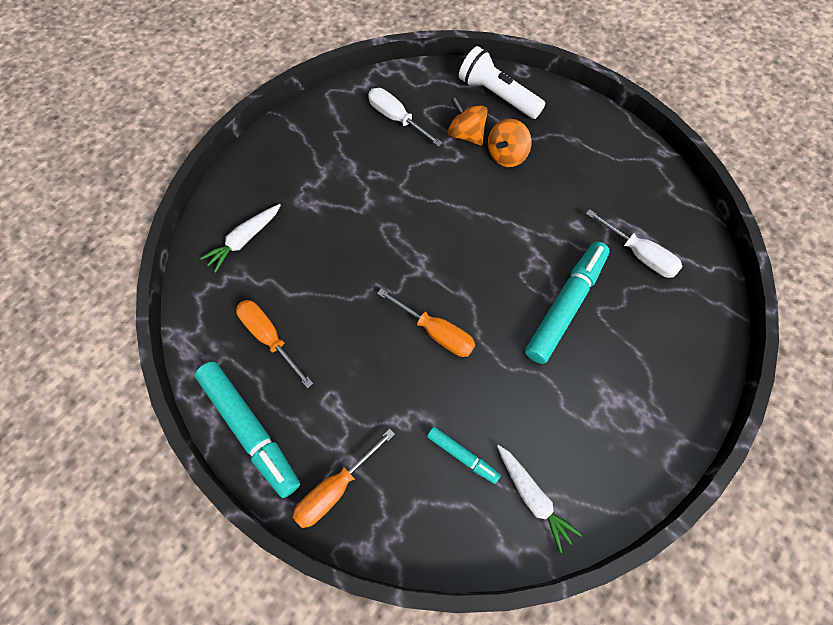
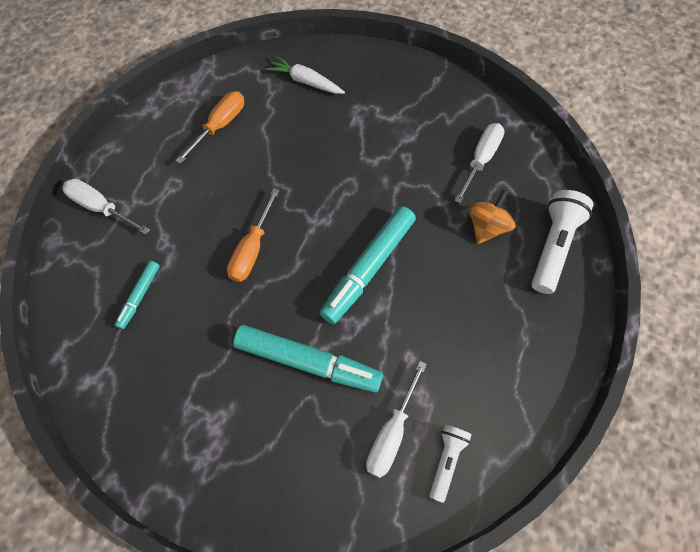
camera: 75 degrees right, 0 degrees up
turquoise marker [195,362,300,498] -> turquoise marker moved to [319,206,416,324]
orange screwdriver [293,429,395,528] -> white screwdriver [62,178,150,235]
orange spinning top [488,119,531,167] -> none
white carrot [497,445,582,553] -> none
none -> white flashlight [429,425,472,503]

